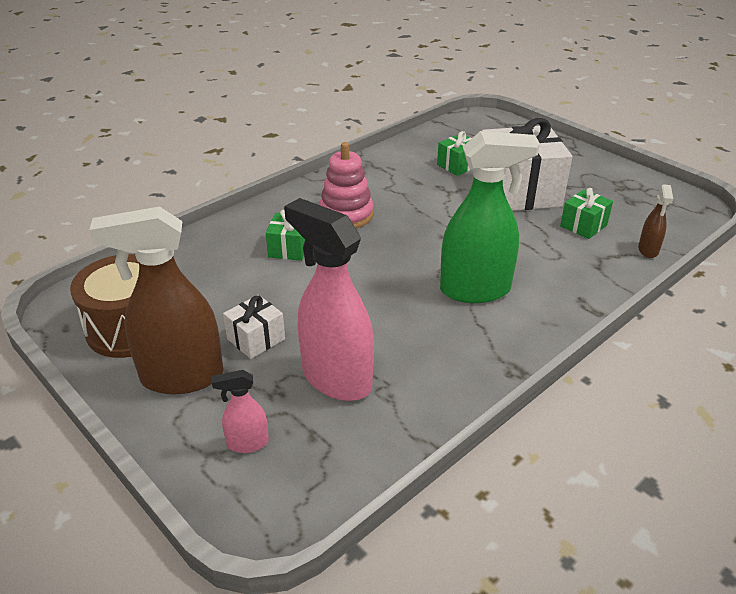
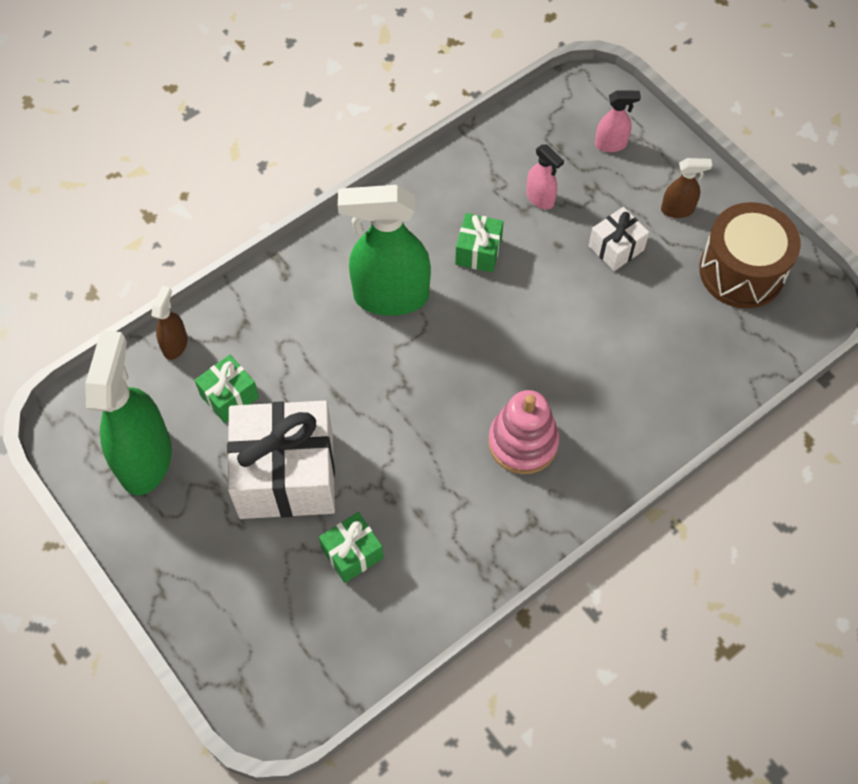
camera: 175 degrees left, 25 degrees up
brown spray bottle [89,207,224,394] -> brown spray bottle [661,158,712,218], size x0.46
green gift [266,210,305,261] -> green gift moved to [455,213,504,273]
pink spray bottle [284,198,374,401] -> pink spray bottle [526,144,564,209], size x0.46
none -> green spray bottle [85,330,172,495]

